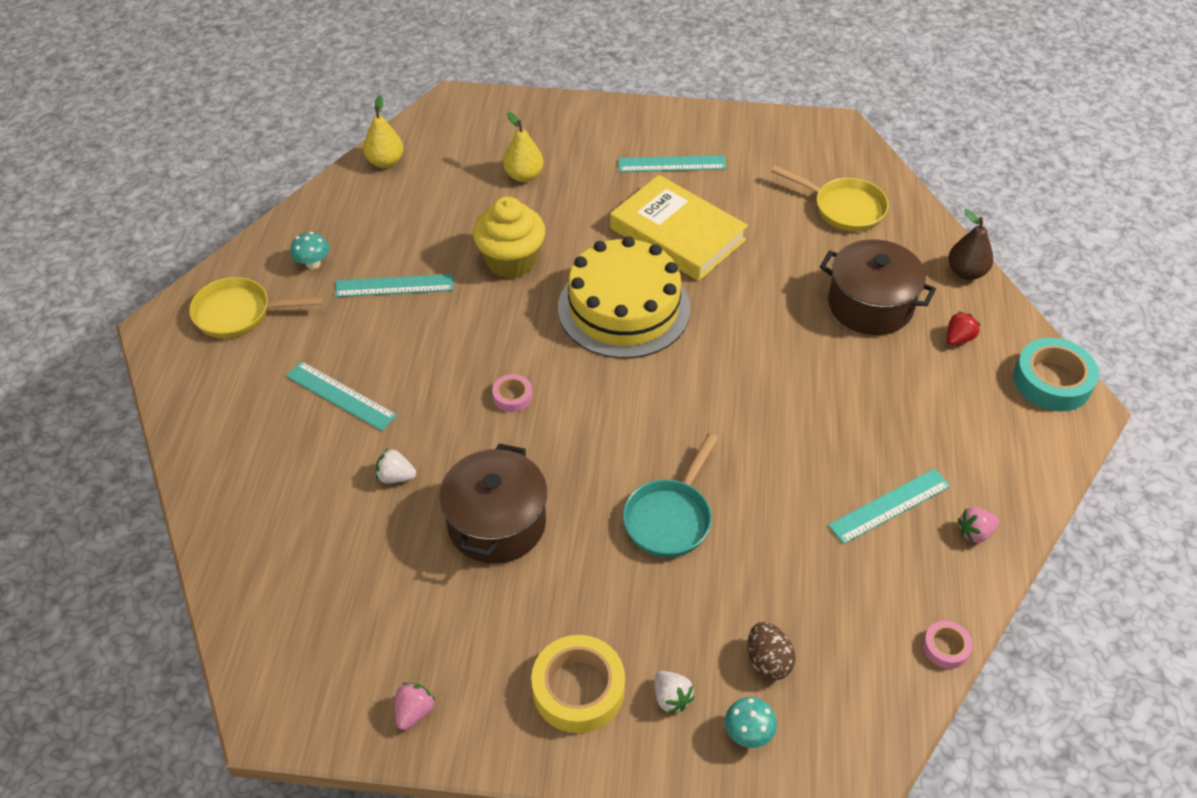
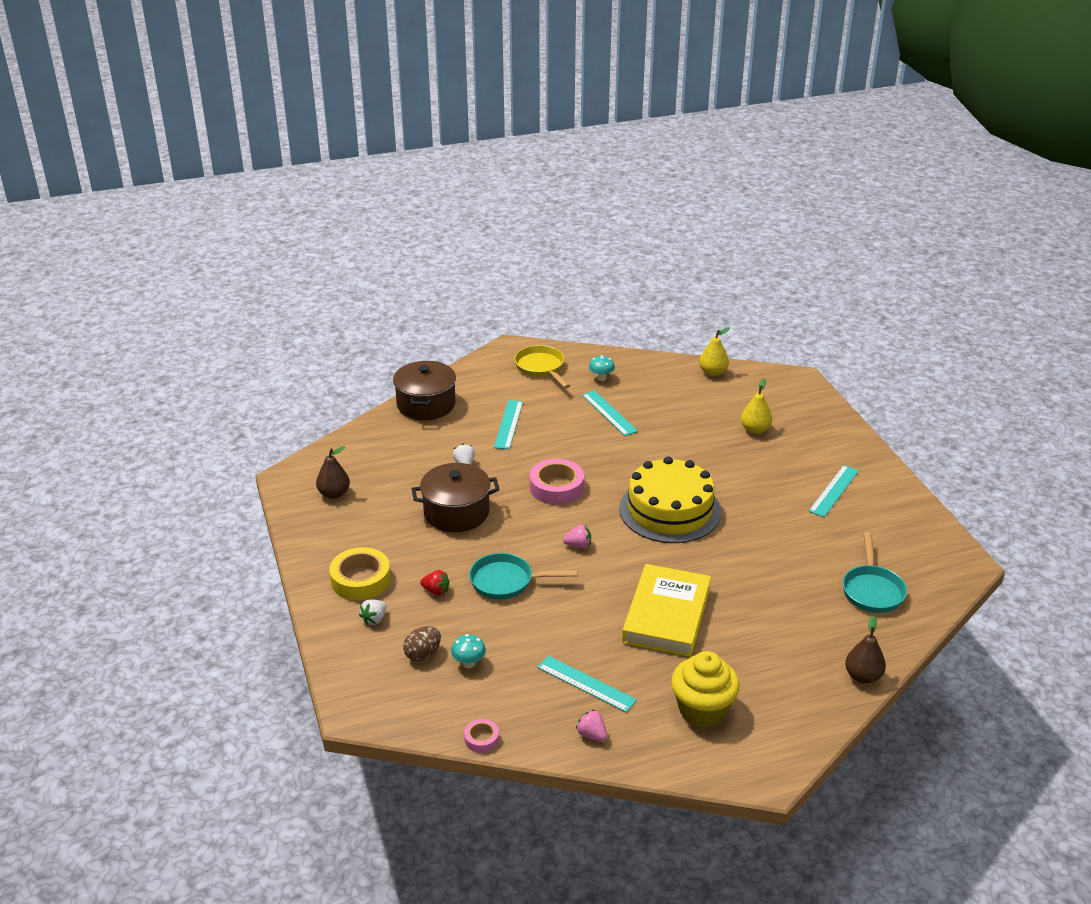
camera: 65 degrees right, 15 degrees down
pink strawberry [395,683,435,730] -> pink strawberry moved to [563,525,591,549]
yellow cupcake [473,197,545,279] -> yellow cupcake moved to [671,651,740,727]
pink tape [492,374,532,412] -> pink tape [530,459,584,505], size x1.97
yellow book [610,175,748,281] -> yellow book moved to [622,564,711,657]
turquoise ruler [618,155,726,172] -> turquoise ruler turned 60 degrees clockwise [808,465,859,517]
turquoise mushroom [725,697,777,748] -> turquoise mushroom moved to [451,634,486,668]
yellow pan [771,165,889,232] -> turquoise pan [843,532,907,613]
brown pot [820,239,936,335] -> brown pot moved to [393,361,456,420]
red strawberry [946,311,980,346] -> red strawberry moved to [420,570,450,596]
turquoise tape [1013,338,1099,411] -> none
none -> brown pear [316,446,350,499]

